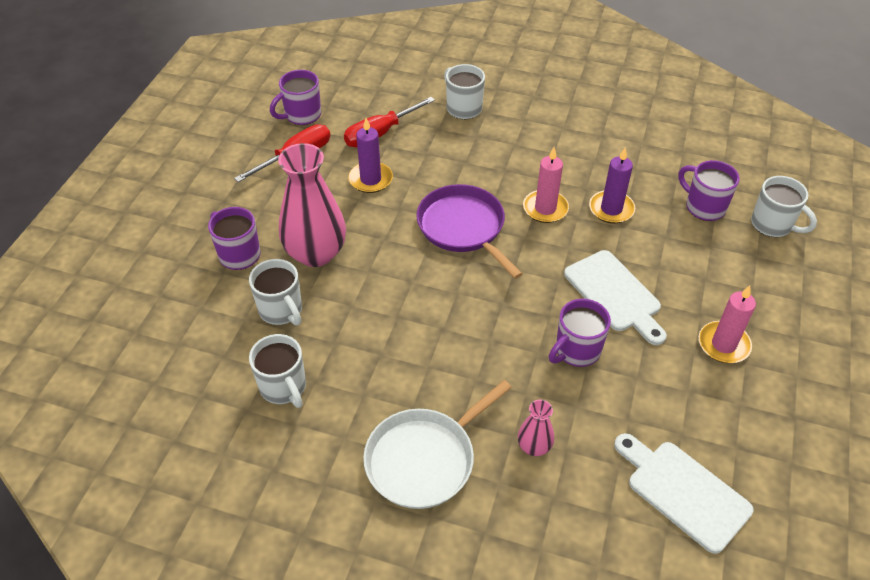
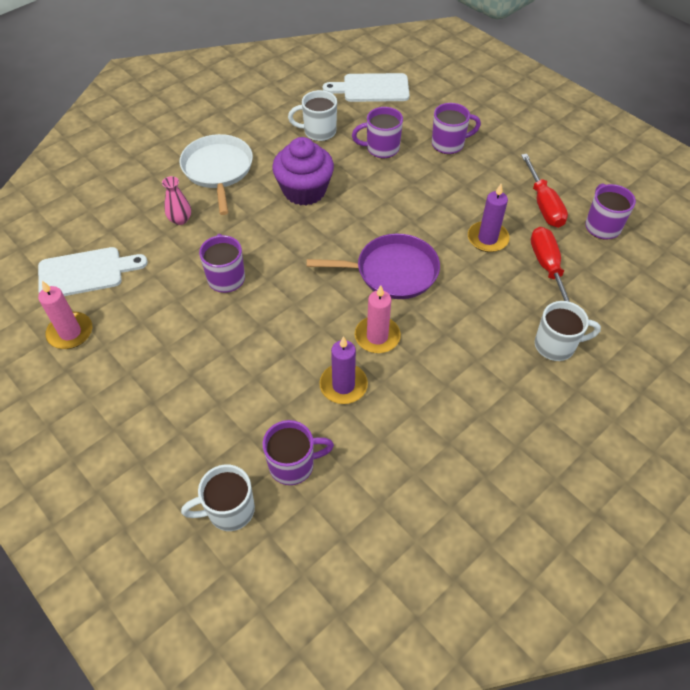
camera: 120 degrees right, 5 degrees up
white mug [249,259,302,325] -> purple mug [352,107,403,158]
pink vase [278,143,346,267] -> none
white cutting board [564,250,667,345] -> white cutting board moved to [323,73,409,102]
pink candle [699,285,756,363] -> pink candle moved to [38,281,92,349]
none -> purple cupcake [272,137,334,206]

